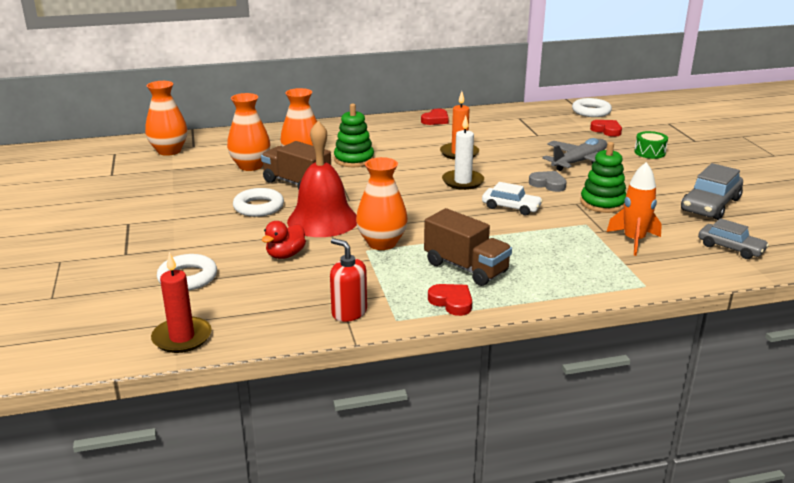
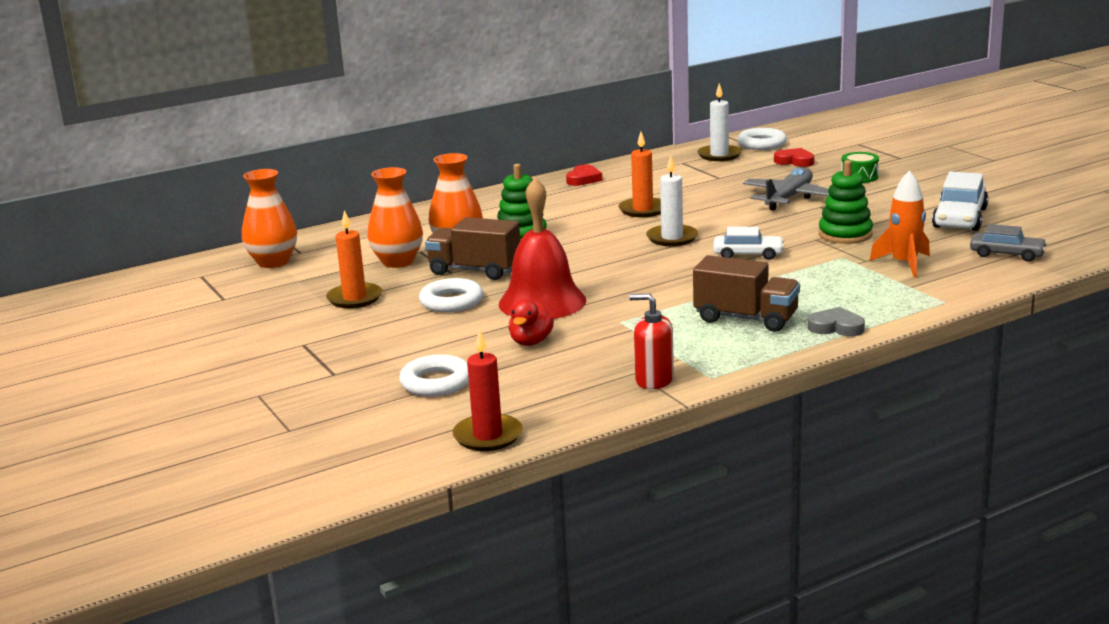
camera: 15 degrees left, 5 degrees down
orange vase [356,157,408,250] -> none
red heart [428,284,472,316] -> none
grey heart [529,171,567,192] -> grey heart moved to [808,307,865,336]
grey car [681,163,743,220] -> white car [932,172,988,231]
none -> orange candle [326,210,382,308]
none -> white candle [697,83,742,161]

